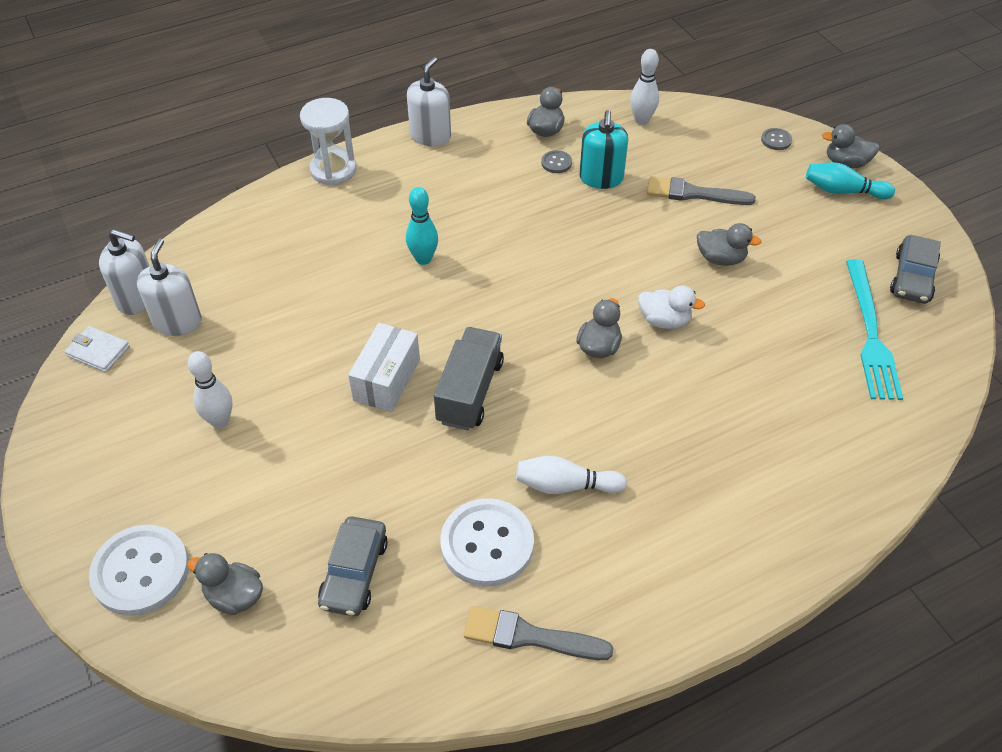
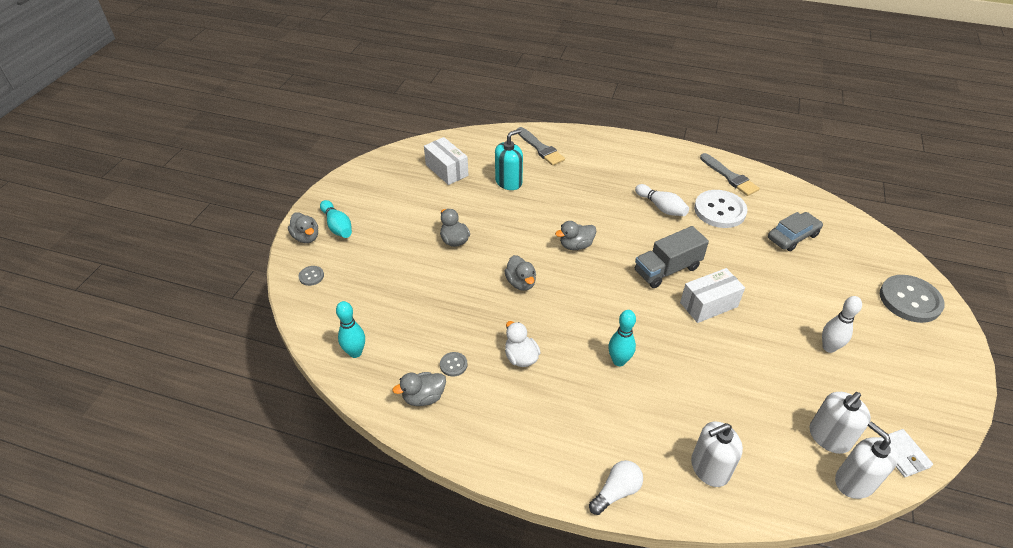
camera: 135 degrees left, 5 degrees down
white button [89,525,189,616] -> grey button [880,275,945,323]
grey duck [187,553,263,615] -> grey duck moved to [504,255,536,291]
white hourglass [300,98,357,186] -> white light bulb [589,460,643,515]
white soap dispenser [407,57,451,147] -> white soap dispenser moved to [691,422,743,487]
turquoise soap dispenser [579,110,628,189] -> turquoise soap dispenser moved to [495,129,523,190]
white bowling pin [630,49,659,125] -> turquoise bowling pin [336,301,365,358]
white duck [638,285,705,329] -> white duck moved to [505,321,541,367]
grey brush [647,176,756,205] -> grey brush moved to [517,127,565,166]
turquoise fork [846,259,903,400] -> white box [424,137,468,185]
grey car [890,235,941,304] -> none

